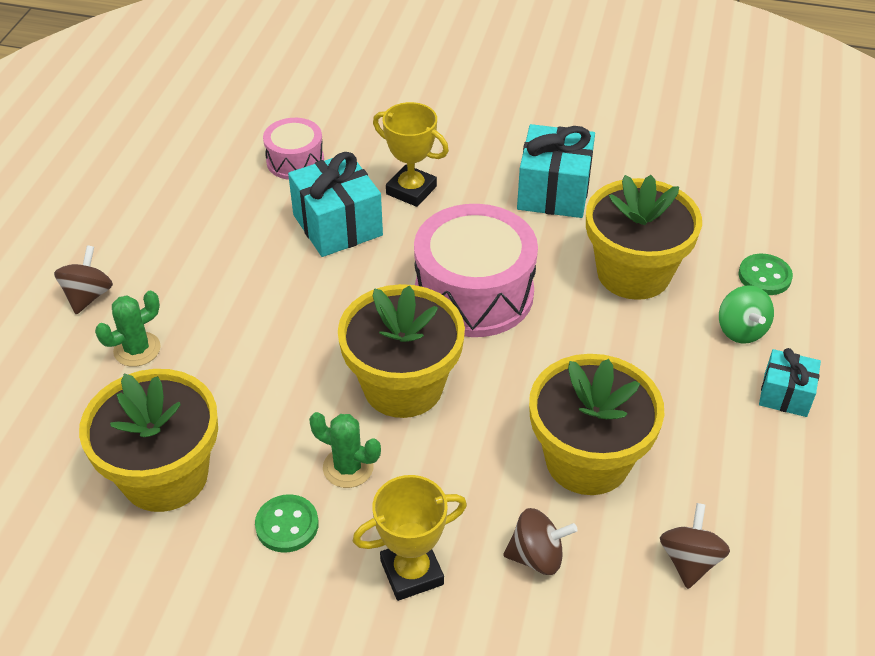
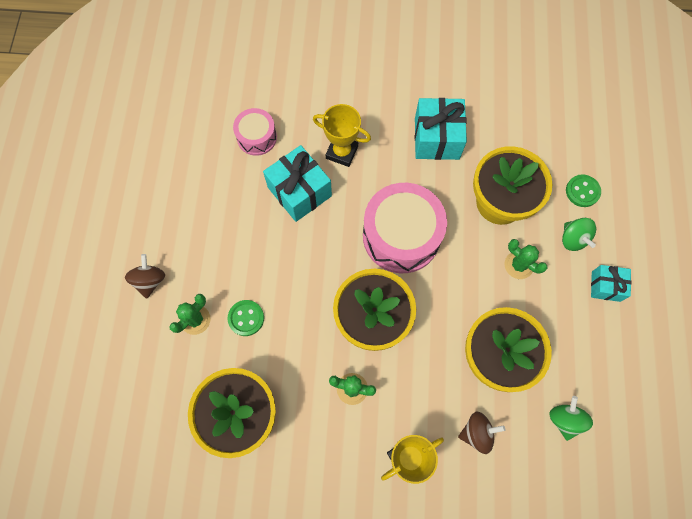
camera: 10 degrees left, 25 degrees up
green button [255,494,319,553] -> green button moved to [227,300,264,336]
brown spinning top [660,503,730,589] -> green spinning top [549,396,593,441]
none -> green cactus [505,239,547,279]

